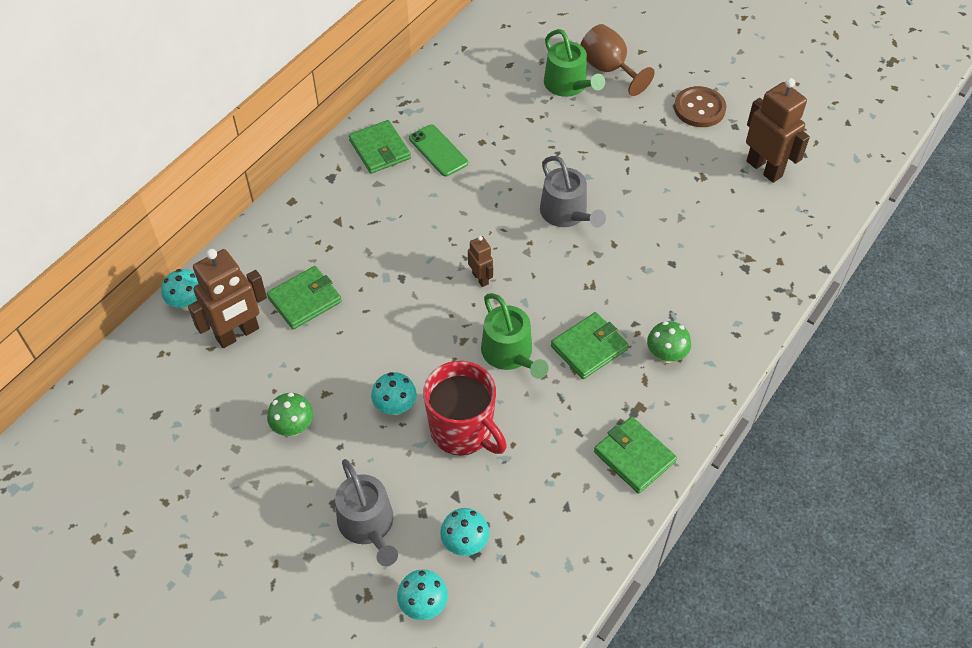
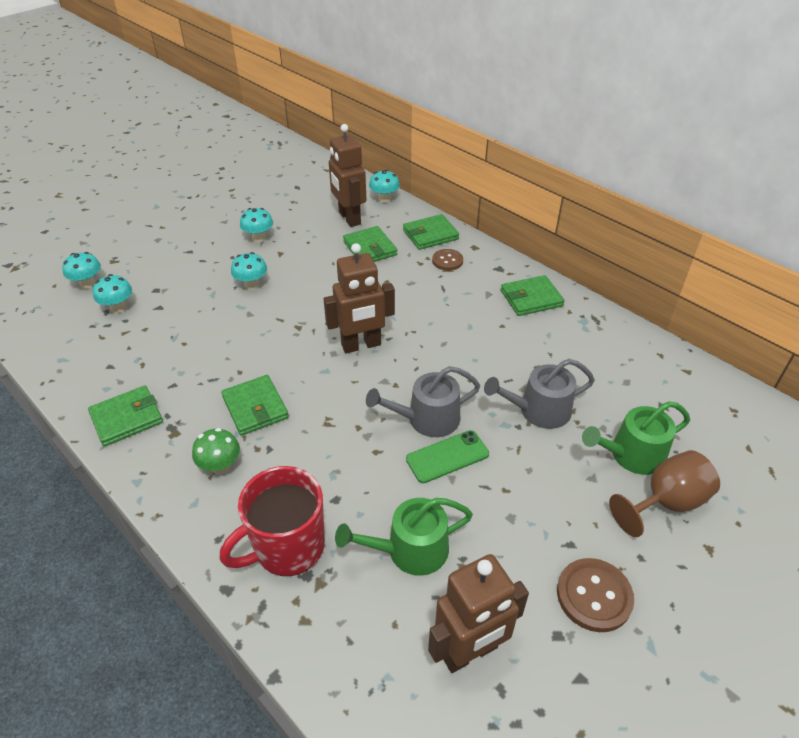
camera: 100 degrees right, 10 degrees down
green mushroom [267,393,313,436] -> turquoise mushroom [240,208,273,242]
grey watering can [335,459,398,566] -> grey watering can moved to [484,359,595,429]
green phone [409,124,468,176] -> green phone moved to [406,430,489,483]
red mug [423,361,507,456] -> red mug moved to [220,466,325,576]
brown robot [468,236,493,287] -> brown robot [324,243,395,353], size x1.94
green watering can [481,293,548,379] -> green watering can moved to [335,498,473,576]
none -> green wallet [403,214,459,250]
none -> brown button [432,249,463,271]

